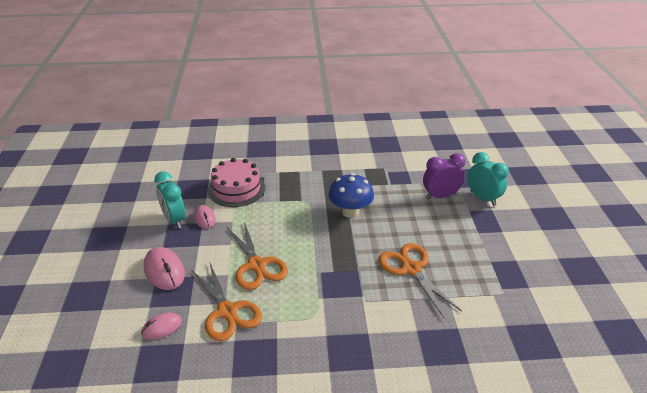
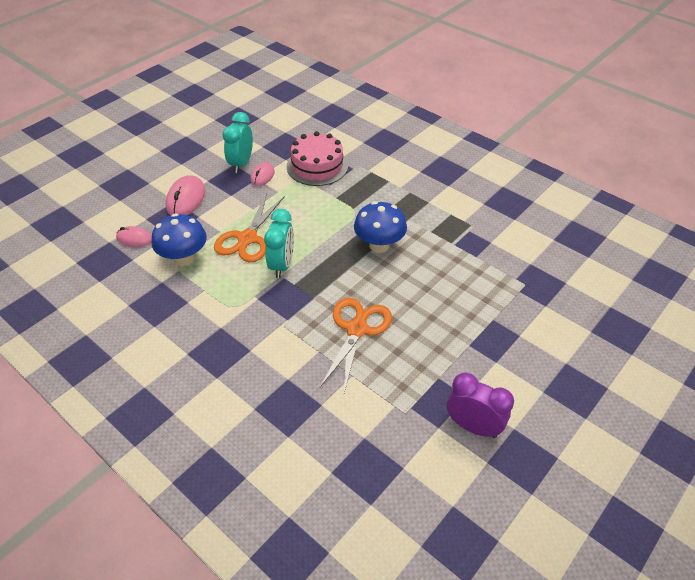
camera: 45 degrees right, 10 degrees up
orange scissors [191,263,262,341] -> blue mushroom [152,213,207,266]
purple clock [423,153,465,199] -> purple clock moved to [447,372,514,438]
turquoise clock [467,152,509,206] -> turquoise clock moved to [264,209,294,278]

